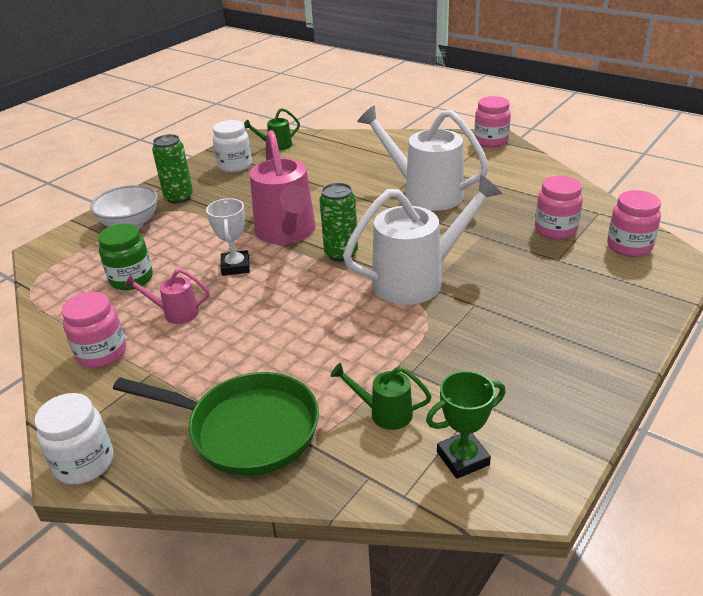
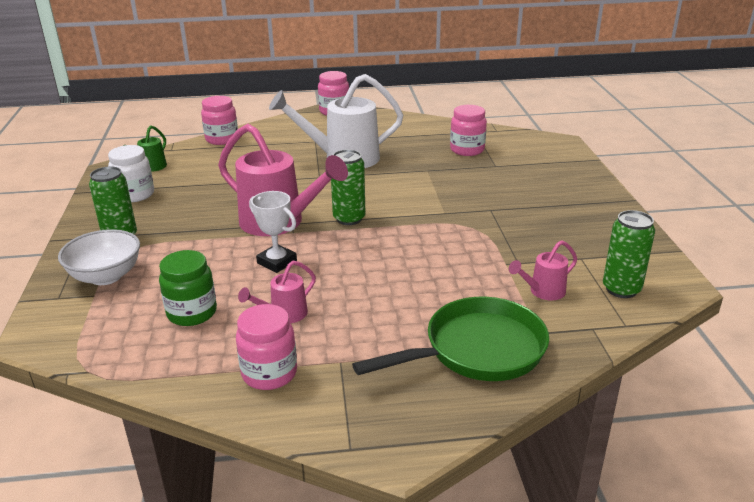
camera: 45 degrees left, 5 degrees down
white jar [34,393,113,485] -> none
green watering can [331,363,432,430] -> pink watering can [509,240,577,300]
white watering can [343,175,502,305] -> none
green trophy [426,371,505,479] -> green can [603,210,655,298]
pink jar [607,190,661,257] -> pink jar moved to [201,96,238,145]

